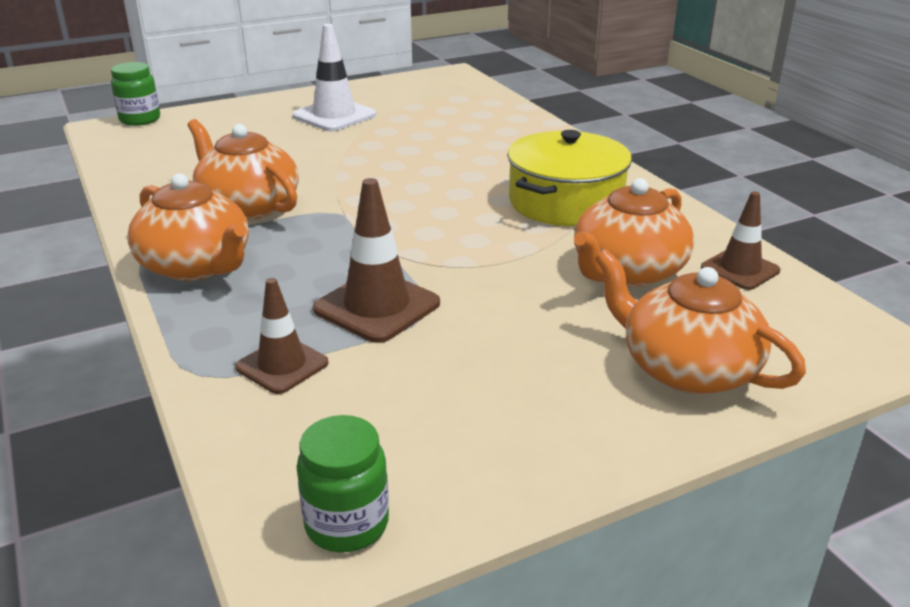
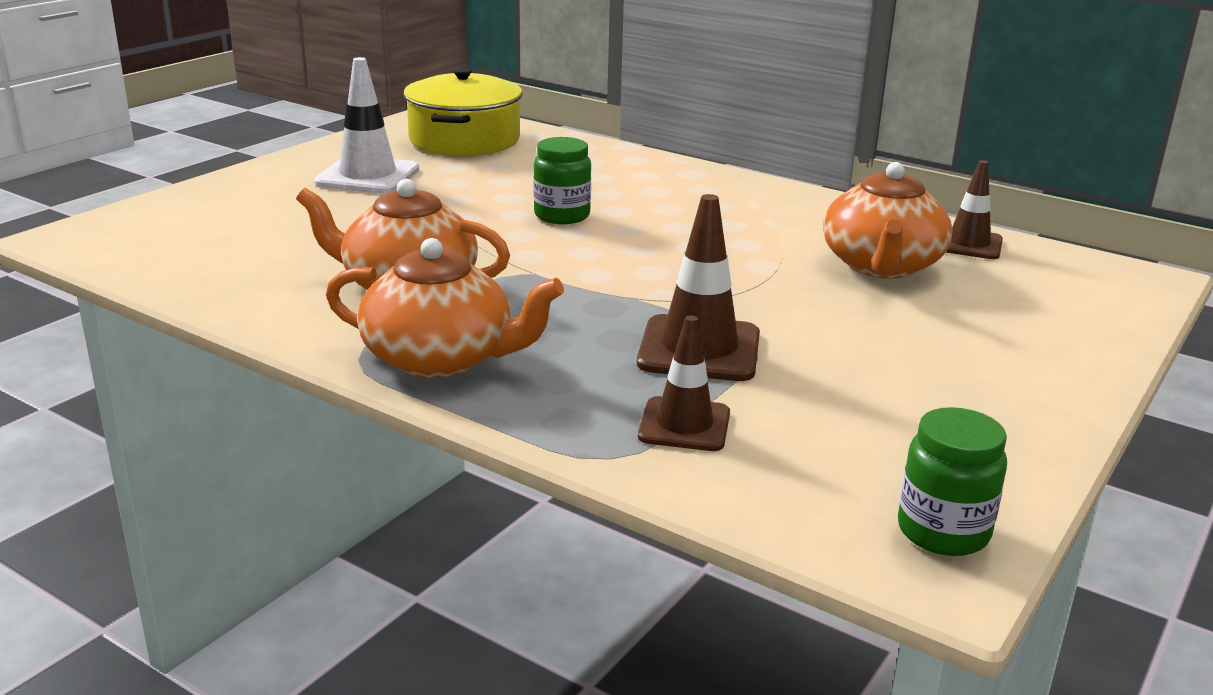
camera: 30 degrees left, 5 degrees down
green jar [111,62,160,126] -> green jar moved to [533,137,591,224]
yellow pot [507,130,632,226] -> yellow pot moved to [404,68,523,156]
orange teapot [595,249,806,394] -> none

